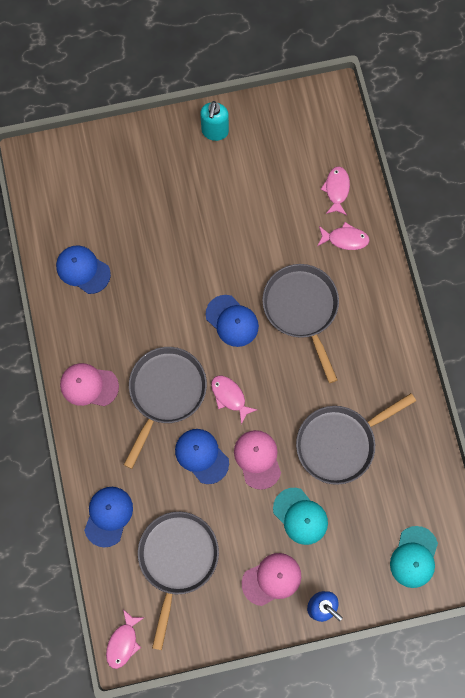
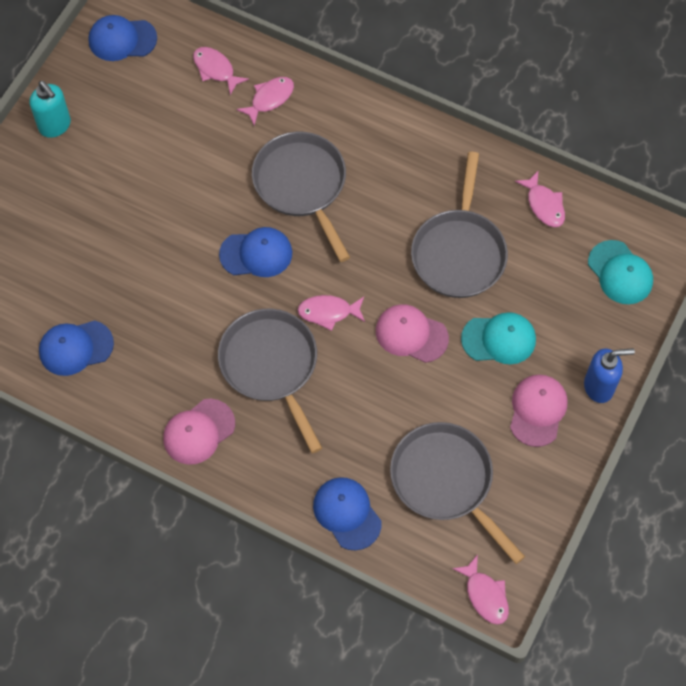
camera: 50 degrees left, 10 degrees down
blue cap [175,429,229,484] -> blue cap moved to [89,15,157,61]
grey pan [262,264,339,383] -> grey pan turned 45 degrees clockwise [252,132,350,262]
none -> pink fish [515,171,565,227]

